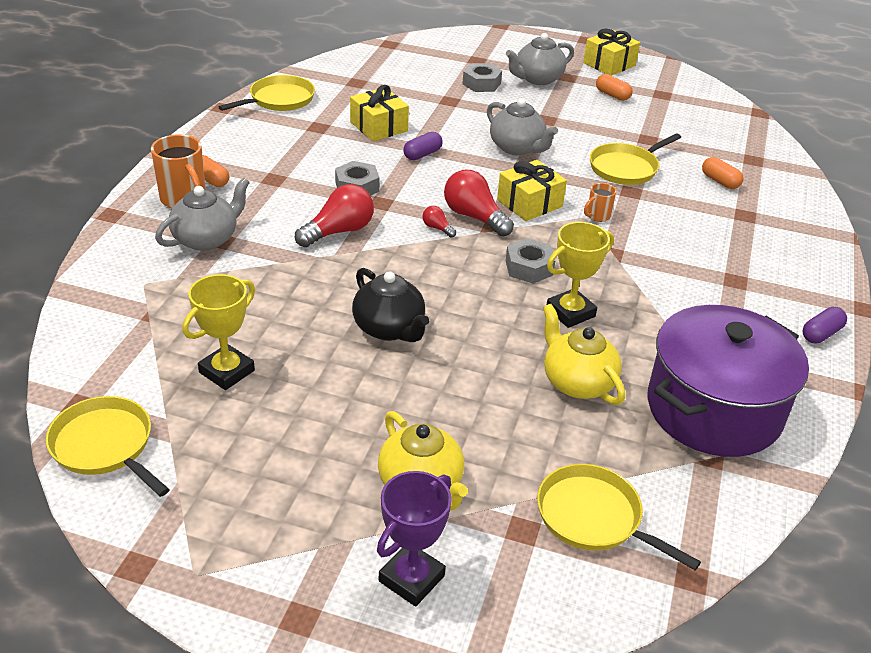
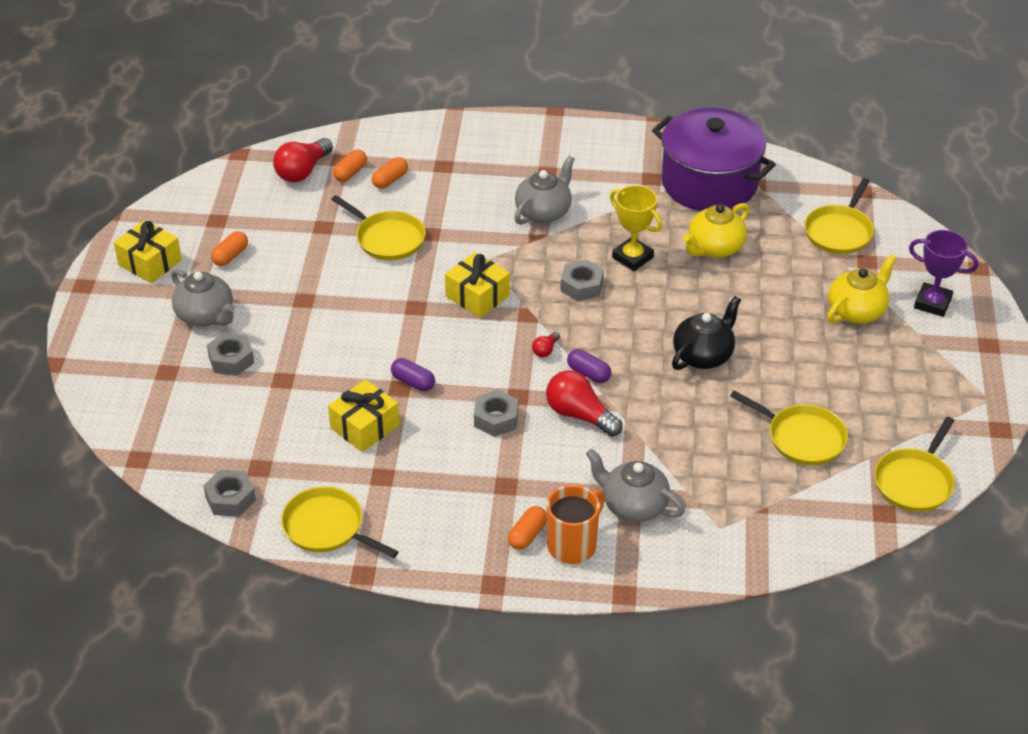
camera: 100 degrees left, 5 degrees up
yellow trophy [182,274,255,390] -> yellow pan [730,391,848,465]
red light bulb [444,170,514,237] -> red light bulb moved to [273,138,333,182]
grey teapot [487,98,558,156] -> grey teapot moved to [514,156,575,225]
orange mug [584,183,616,222] -> none
purple capsule [803,307,847,344] -> purple capsule moved to [567,349,611,383]
none -> grey nut [203,470,256,517]
none -> orange capsule [333,149,367,182]

